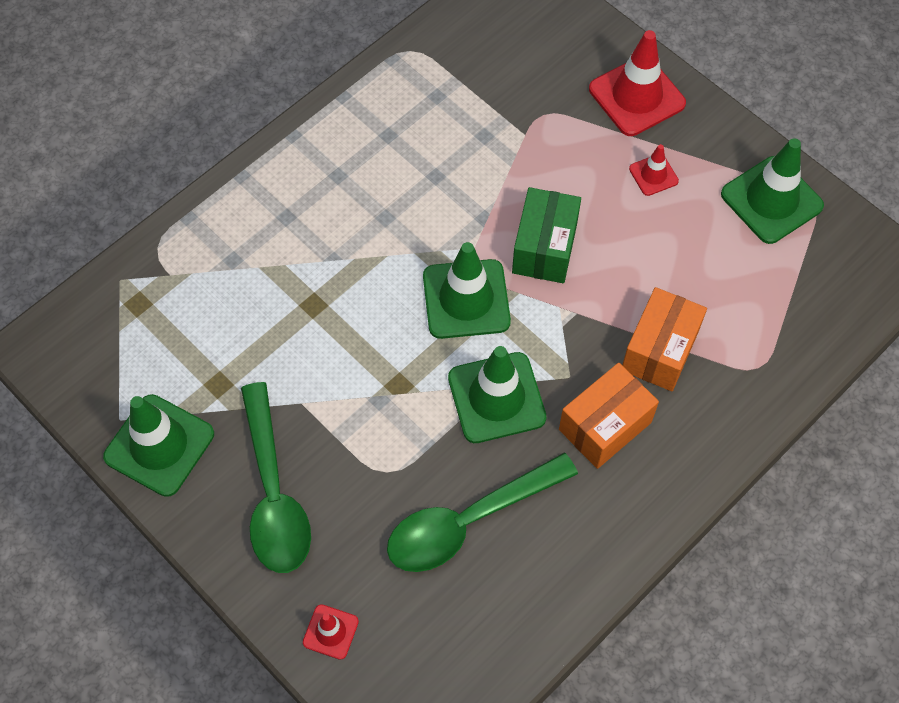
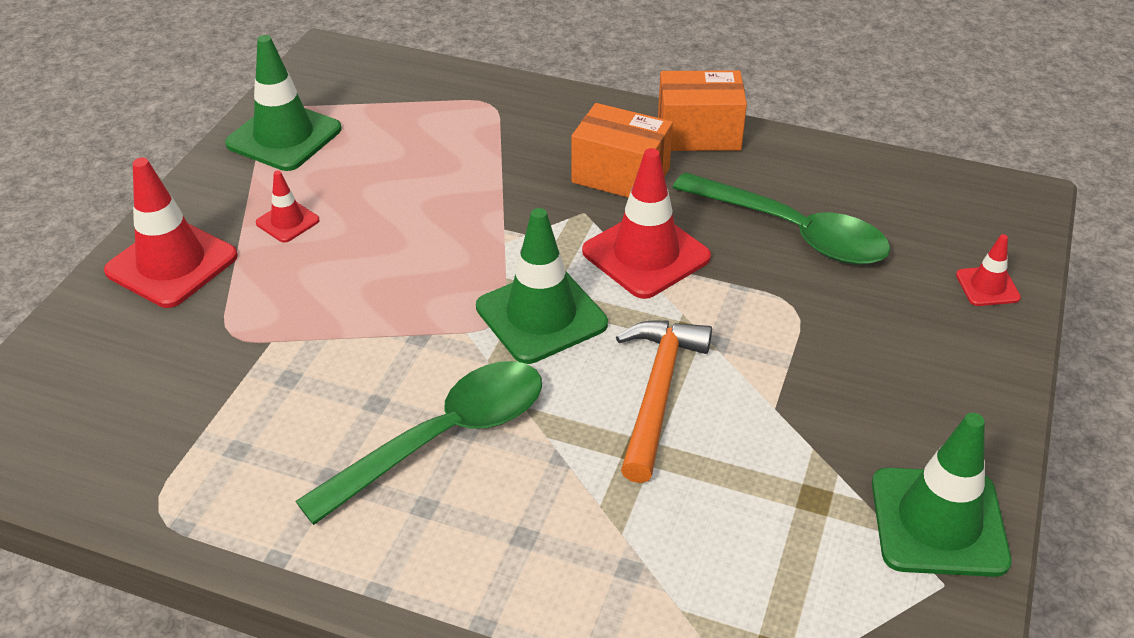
camera: 115 degrees left, 20 degrees down
green spoon [241,382,311,573] -> green spoon moved to [295,361,542,525]
green traffic cone [448,346,547,443] -> red traffic cone [582,148,711,299]
green box [512,187,581,283] -> none
orange box [622,287,707,391] -> orange box moved to [658,70,747,151]
none -> orange hammer [616,320,712,483]

